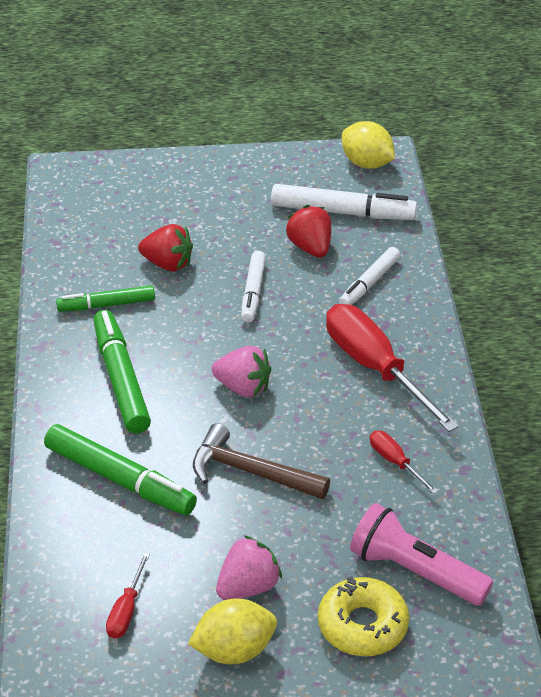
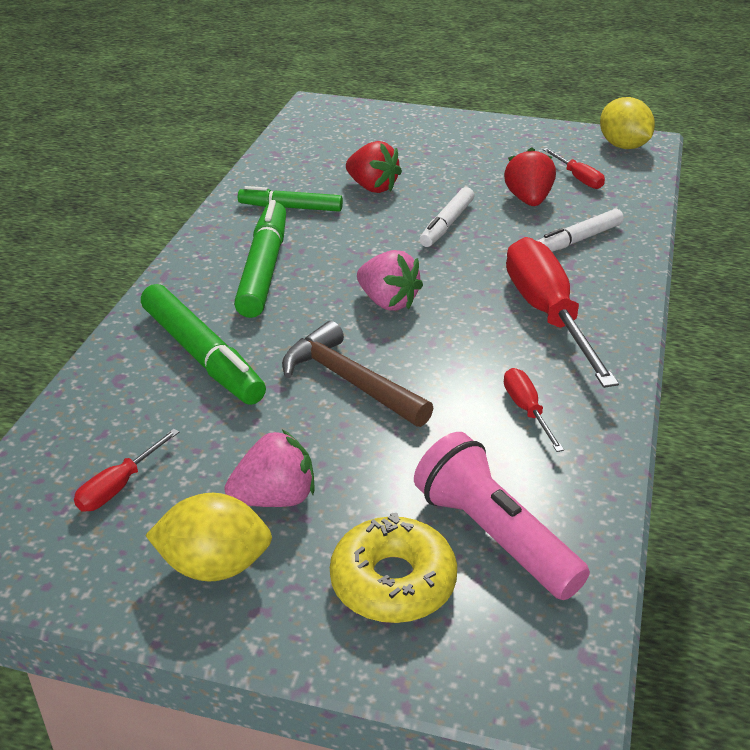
camera: 20 degrees right, 5 degrees down
white marker [271,184,417,220] -> red screwdriver [543,148,605,189]

